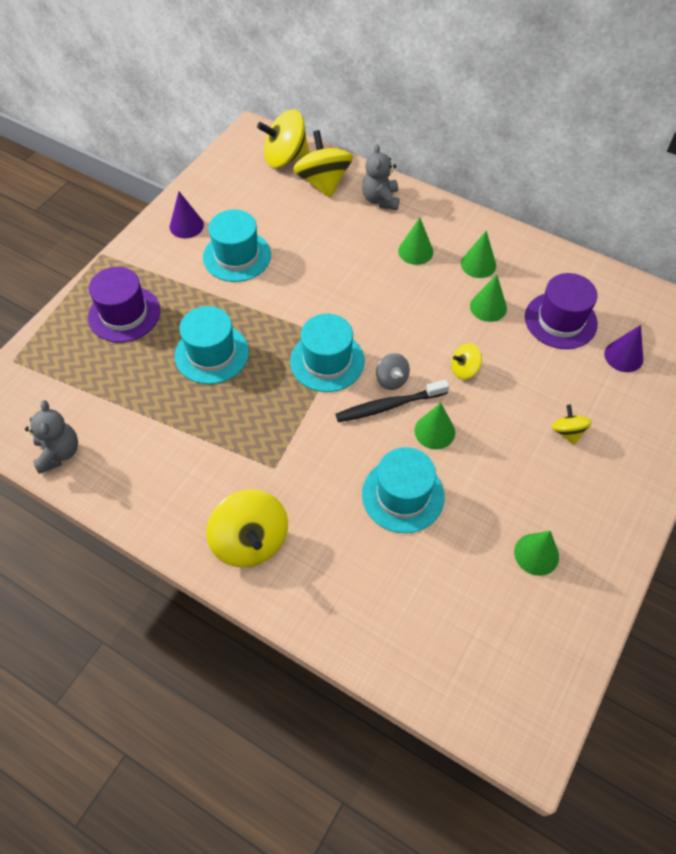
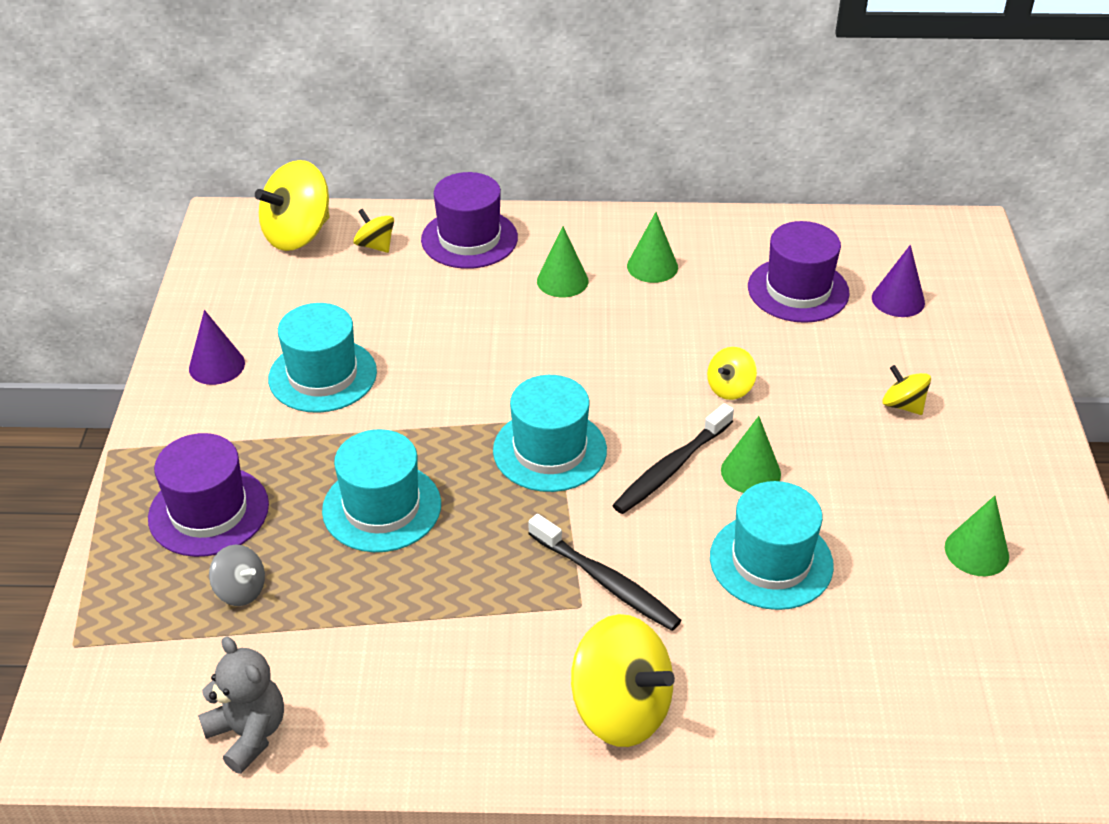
camera: 30 degrees left, 15 degrees down
yellow spinning top [293,130,353,198] -> yellow spinning top [353,209,394,253], size x0.52
grey teddy bear [362,144,399,210] -> purple hat [421,172,518,269]
grey spinning top [376,353,410,390] -> grey spinning top moved to [209,545,265,606]
green cone [470,274,507,322] -> none
none -> black toothbrush [528,514,682,631]

